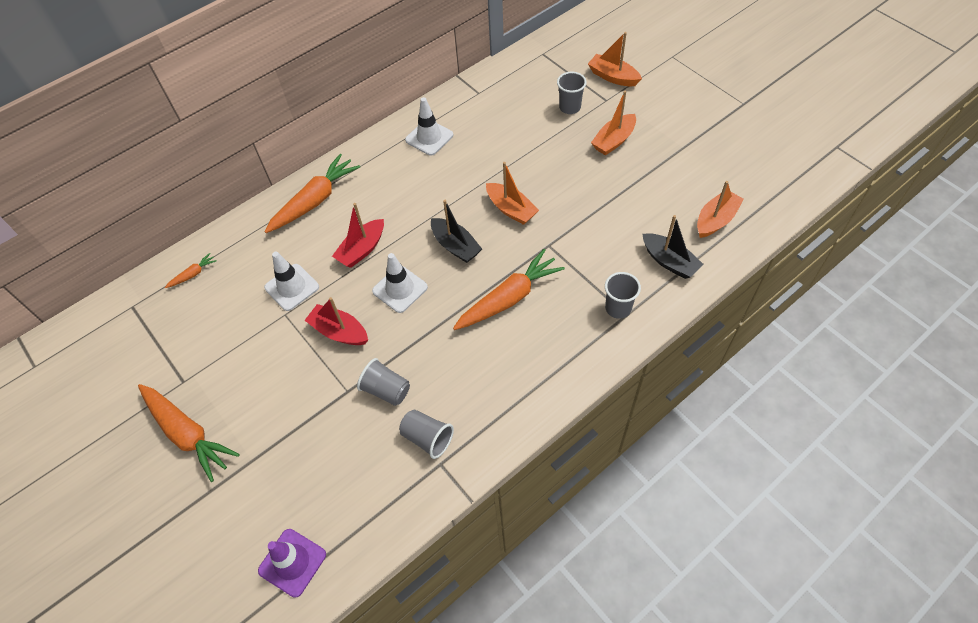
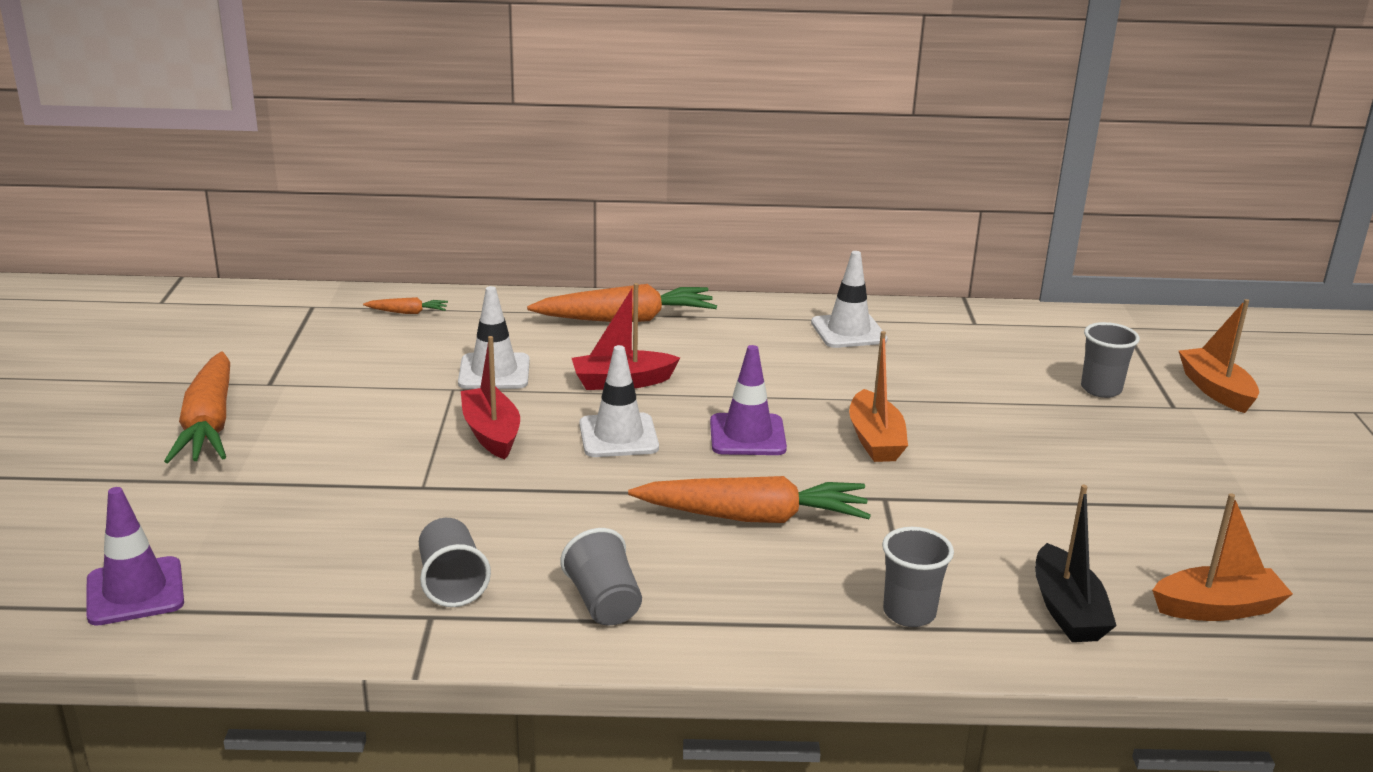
camera: 35 degrees right, 30 degrees down
grey cup [357,358,410,406] -> grey cup moved to [560,528,642,625]
black boat [431,200,482,263] -> purple traffic cone [710,345,787,455]
orange boat [591,91,636,156] -> none

